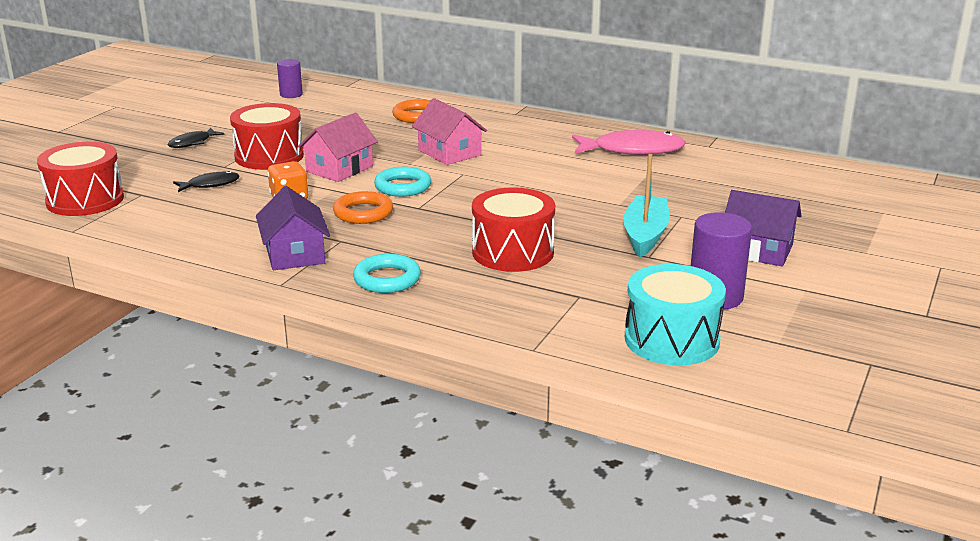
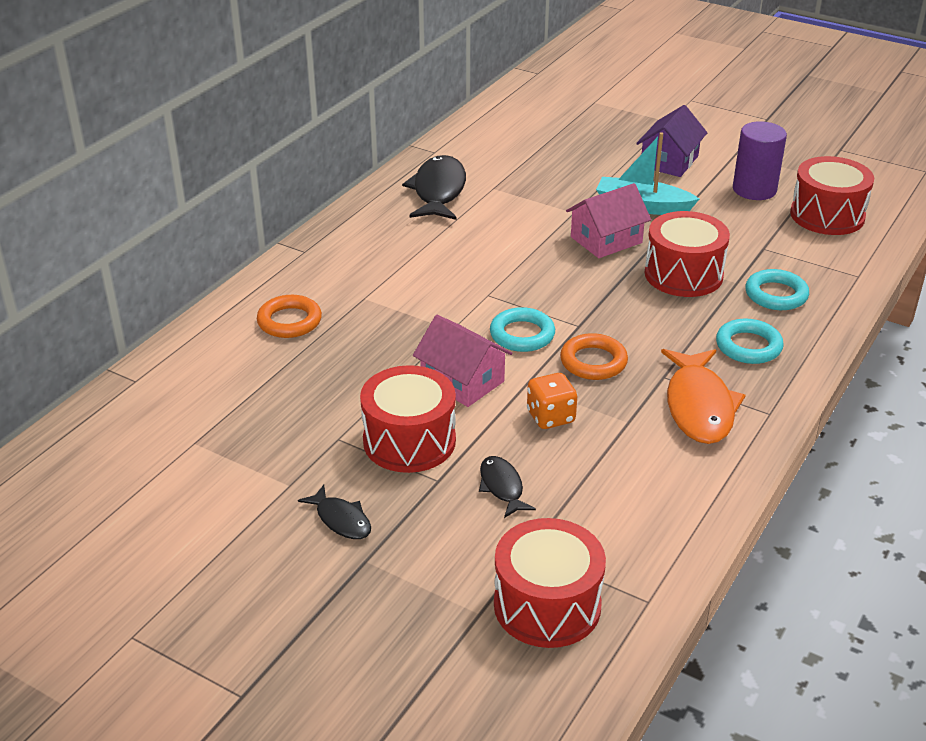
camera: 85 degrees left, 10 degrees up
purple house [256,186,330,270] -> orange fish [661,349,746,444]
purple cylinder [277,59,303,98] -> none
pink house [412,98,487,165] -> pink house moved to [566,183,651,258]
pink fish [572,130,686,155] -> black fish [402,155,466,220]
turquoise drum [625,264,726,365] -> red drum [790,156,874,235]
none -> turquoise ring [745,269,809,310]

